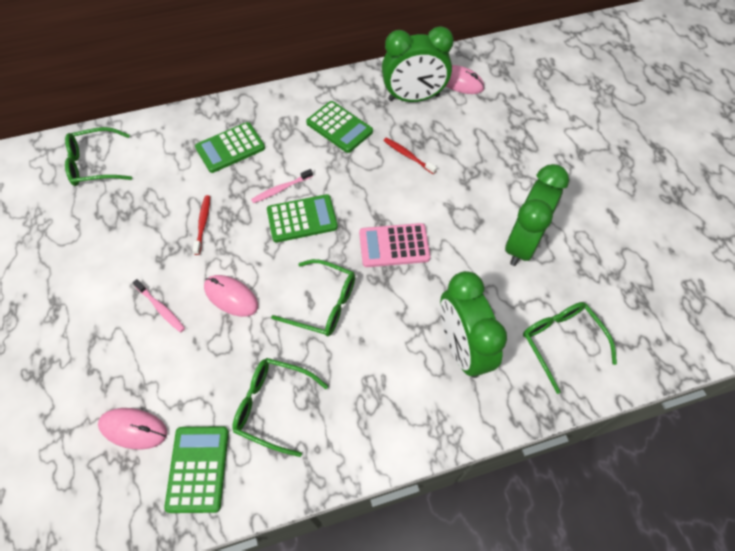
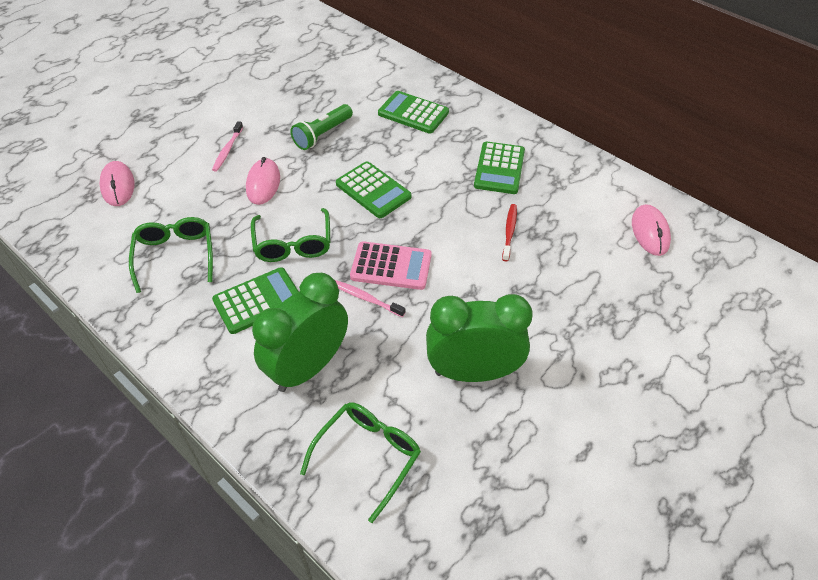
camera: 60 degrees right, 10 degrees down
green glasses [65,127,132,186] -> none
green calculator [164,426,229,513] -> green calculator moved to [212,267,299,334]
red toothbrush [193,195,210,255] -> green flashlight [290,104,353,150]
pink toothbrush [251,169,313,203] -> pink toothbrush moved to [335,280,405,317]
pink calculator [359,223,430,267] -> pink calculator turned 135 degrees clockwise [350,241,432,290]
green clock [382,26,453,102] -> none

